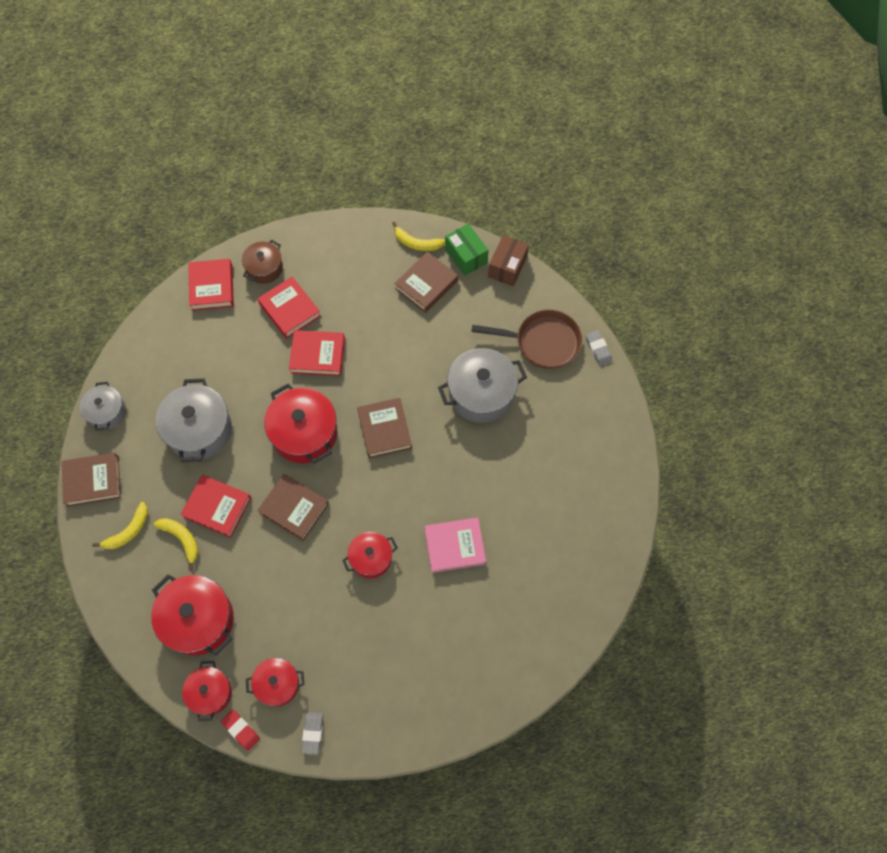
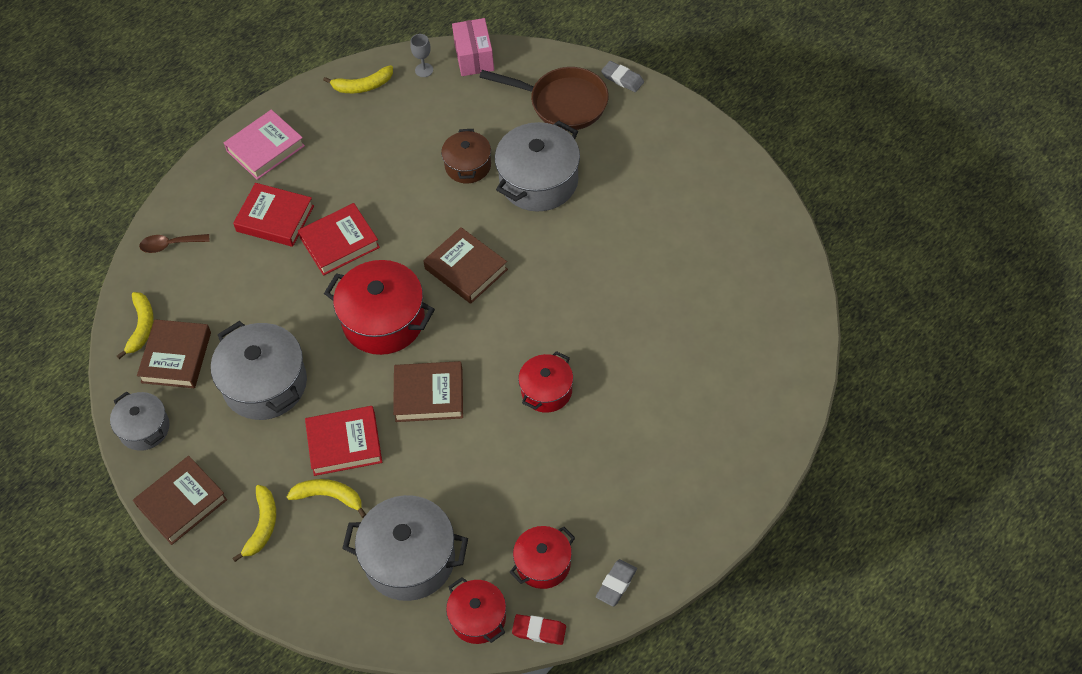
camera: 30 degrees left, 10 degrees down
red pot [151,574,234,656] -> grey pot [342,495,468,601]
red book [188,259,234,311] -> brown spoon [139,234,210,253]
brown pot [242,240,283,284] -> brown pot moved to [441,129,491,183]
grey eraser [302,712,323,755] -> grey eraser turned 60 degrees clockwise [596,559,637,606]
brown book [394,252,458,313] -> brown book moved to [137,319,211,388]
pink book [425,518,486,573] -> pink book moved to [224,109,305,180]
green box [445,223,489,276] -> grey goblet [410,34,433,77]
brown pan [471,310,582,369] -> brown pan turned 45 degrees clockwise [480,67,609,130]
brown box [488,235,529,286] -> pink box [452,18,494,76]
none -> yellow banana [117,292,154,359]

